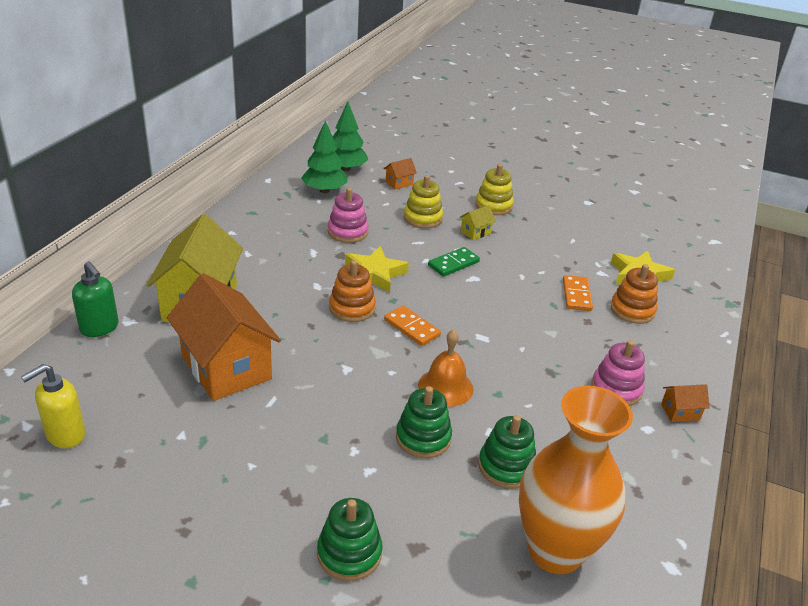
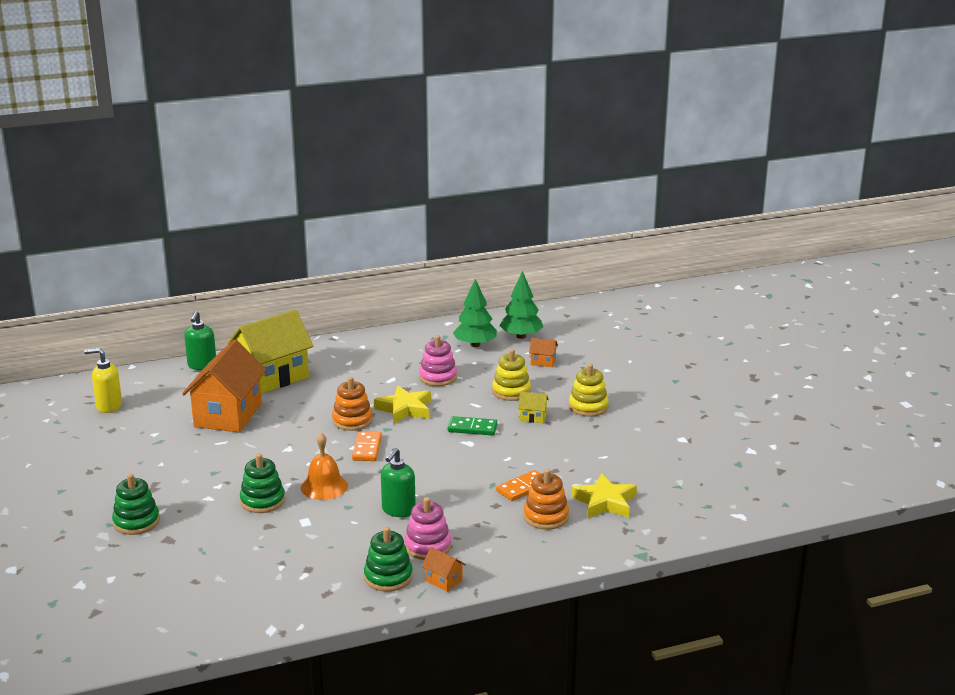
camera: 50 degrees right, 10 degrees down
green stacking toy [478,415,536,489] -> green stacking toy moved to [364,527,413,592]
orange vase [519,386,633,574] -> none
none -> green soap dispenser [381,448,416,517]

